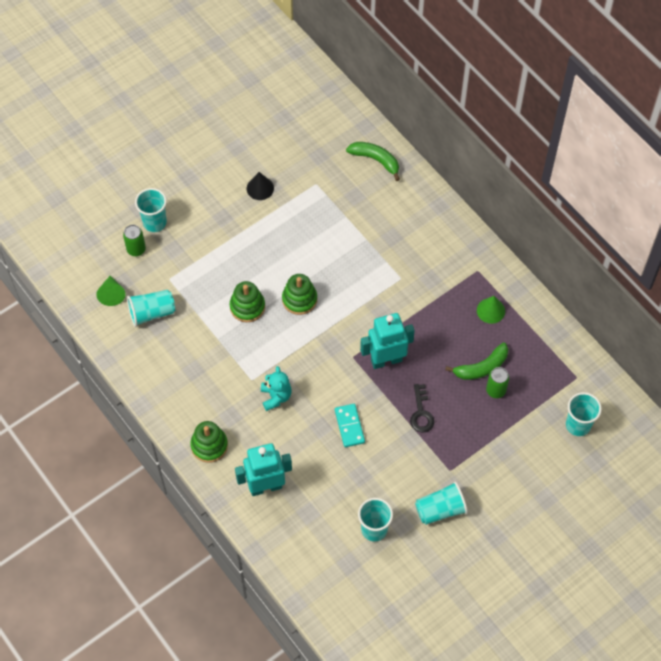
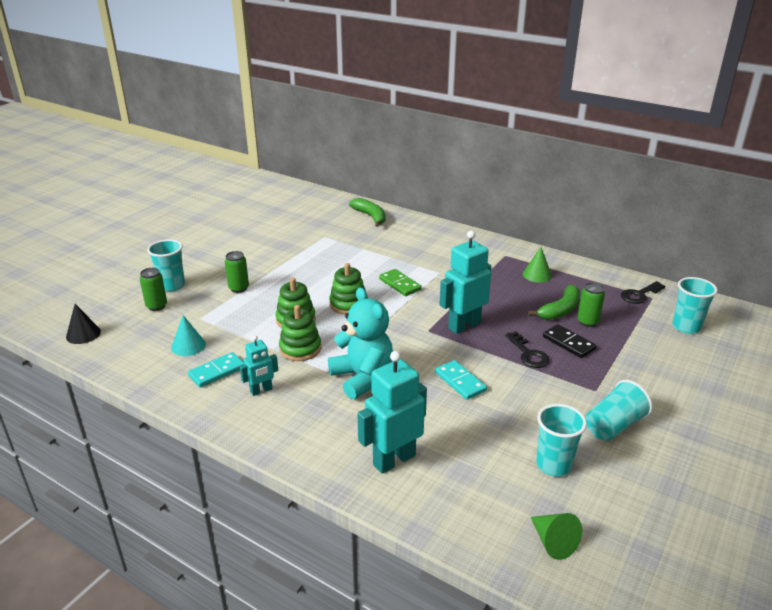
camera: 20 degrees left, 30 degrees down
green cone [96,276,125,306] -> green cone moved to [531,513,582,560]
turquoise cup [127,290,175,327] -> turquoise cone [171,315,206,356]
green stacking toy [190,421,228,463] -> green stacking toy moved to [279,305,321,361]
black cone [247,172,274,200] -> black cone moved to [66,304,101,344]
turquoise teddy bear [261,366,292,411] -> turquoise teddy bear [328,287,393,399], size x1.62
green banana [346,142,400,181] -> green banana turned 45 degrees clockwise [349,198,386,227]
none -> turquoise domino [188,352,244,387]
none -> green can [225,251,249,293]
none -> turquoise robot [240,336,278,396]
none -> green domino [379,269,422,296]
none -> black domino [543,324,596,358]
none -> black key [621,281,665,304]

